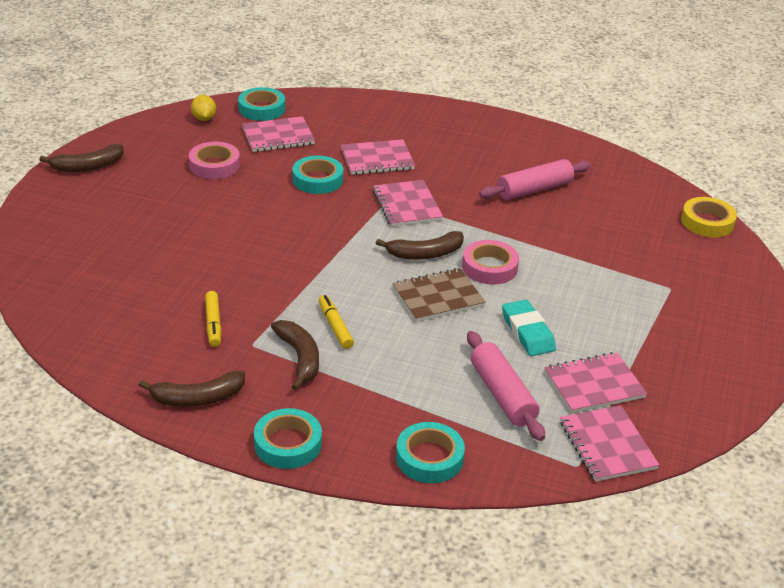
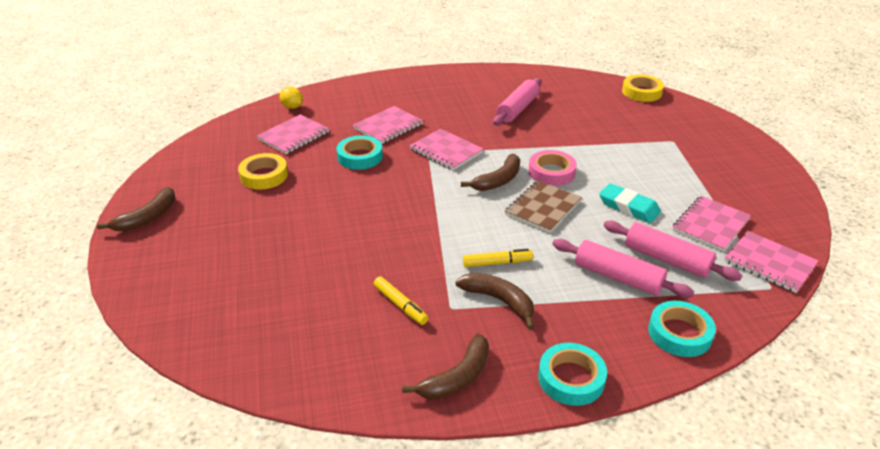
camera: 30 degrees left, 0 degrees up
pink tape [189,142,240,179] -> yellow tape [238,153,288,190]
yellow lemon [191,95,216,121] -> yellow lemon moved to [279,87,303,109]
turquoise tape [238,87,285,121] -> none
yellow marker [319,295,354,349] -> yellow marker turned 135 degrees clockwise [463,249,533,267]
none -> pink rolling pin [553,239,694,298]

